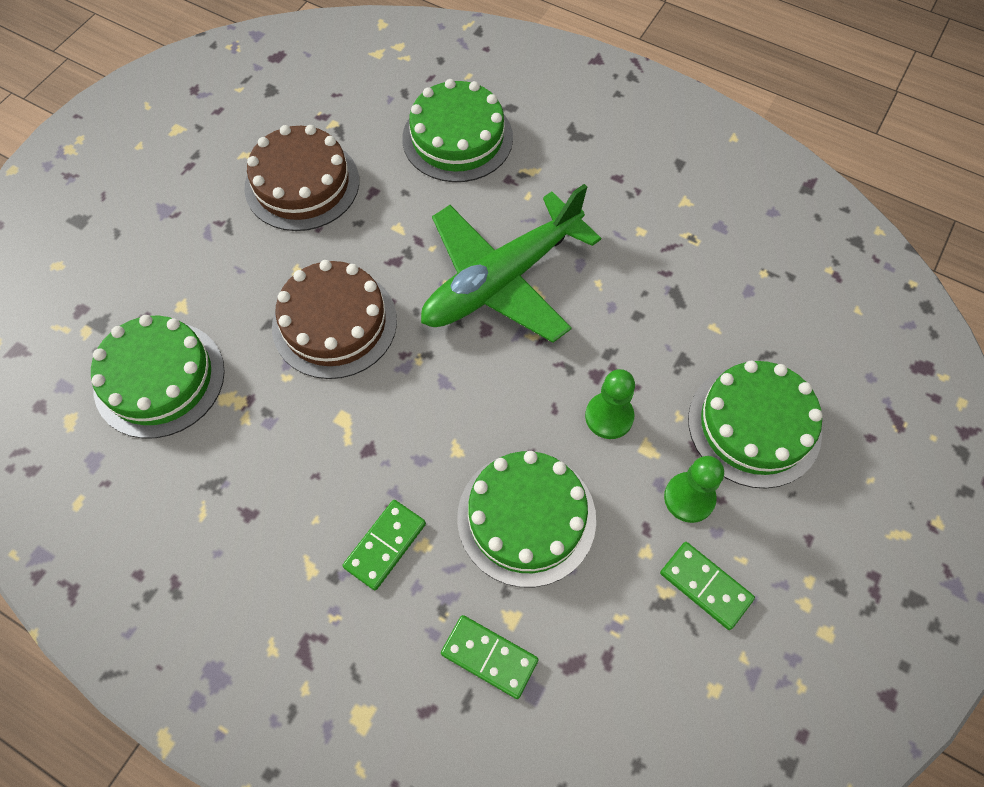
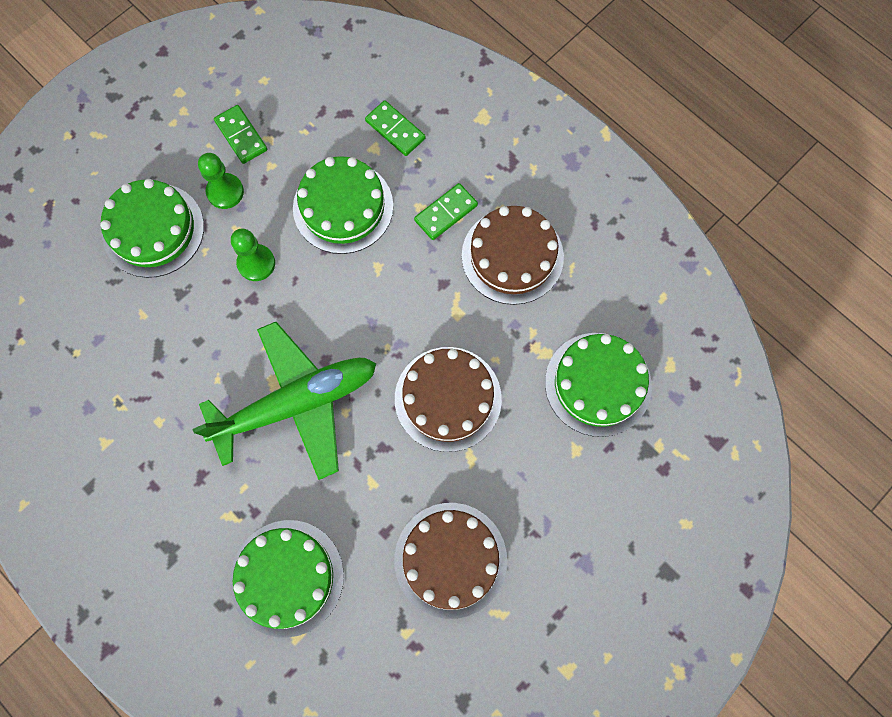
camera: 165 degrees left, 10 degrees up
none -> brown cake [462,206,564,305]

